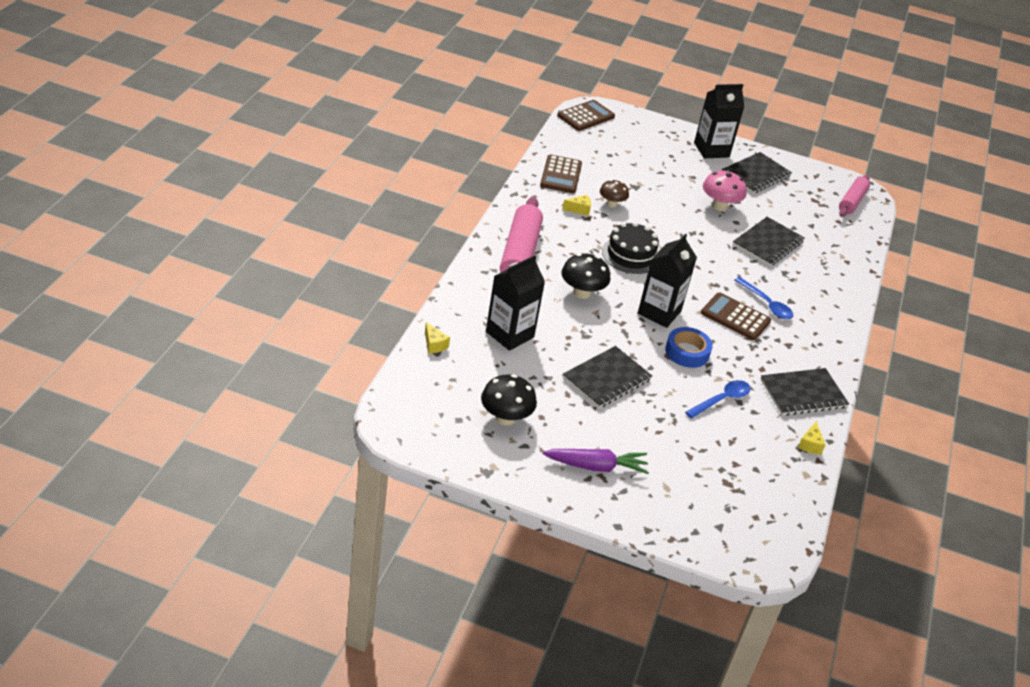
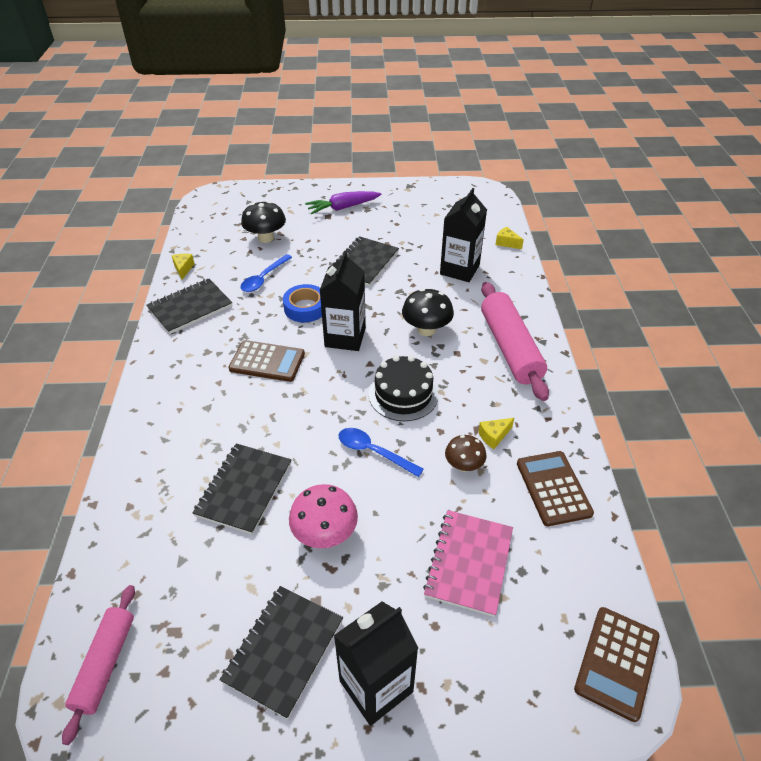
camera: 165 degrees right, 5 degrees up
black mushroom [481,374,537,426] -> black mushroom moved to [241,201,286,243]
blue spoon [734,277,793,319] -> blue spoon moved to [339,428,424,477]
none -> pink notebook [423,510,513,617]

